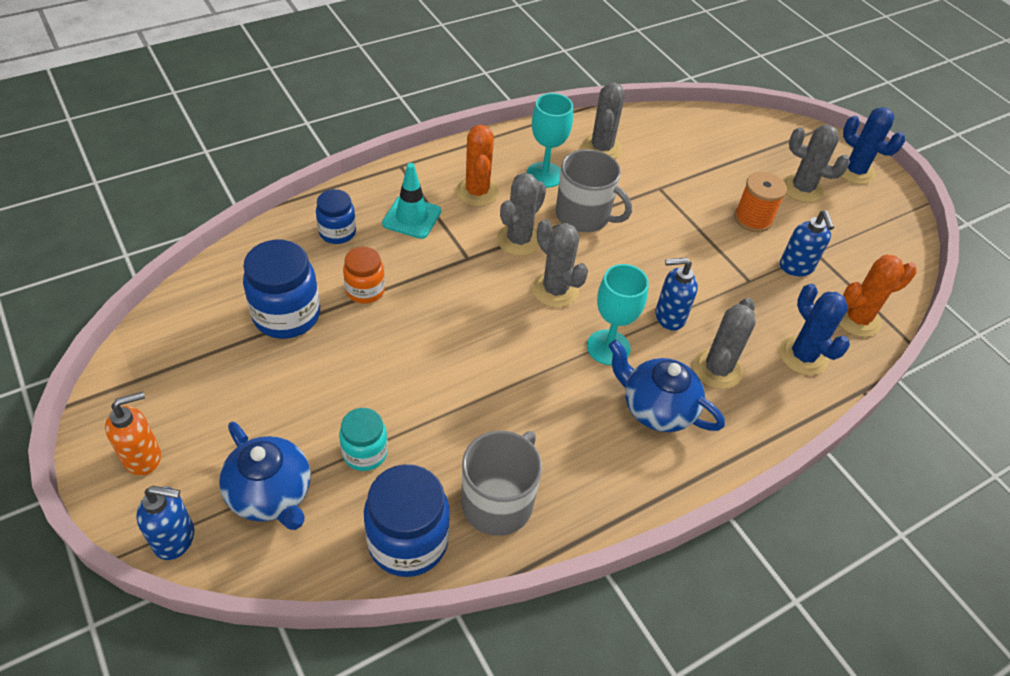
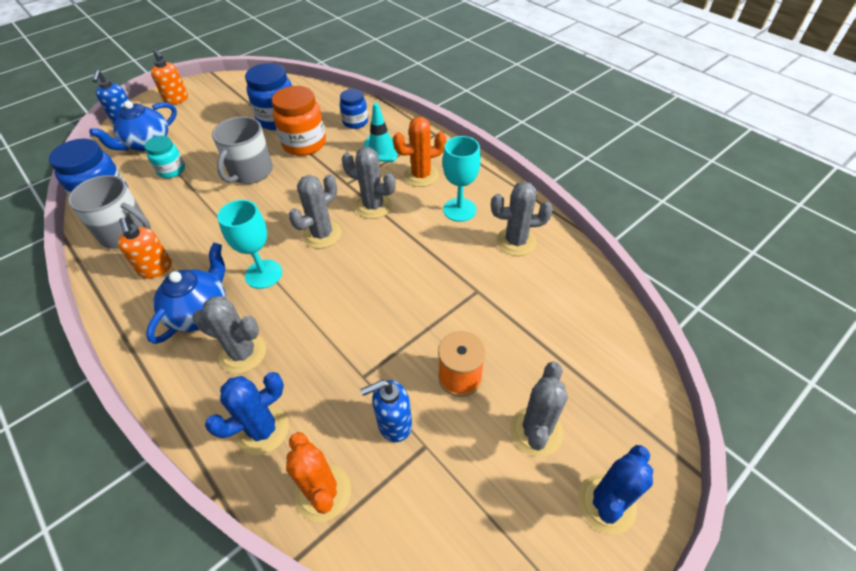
camera: 85 degrees right, 0 degrees up
orange jar [343,247,385,304] -> orange jar [272,86,326,156], size x1.66
grey mug [556,149,632,232] -> grey mug moved to [212,117,273,184]
blue soap dispenser [655,257,698,331] -> none
none -> orange soap dispenser [118,218,172,279]

